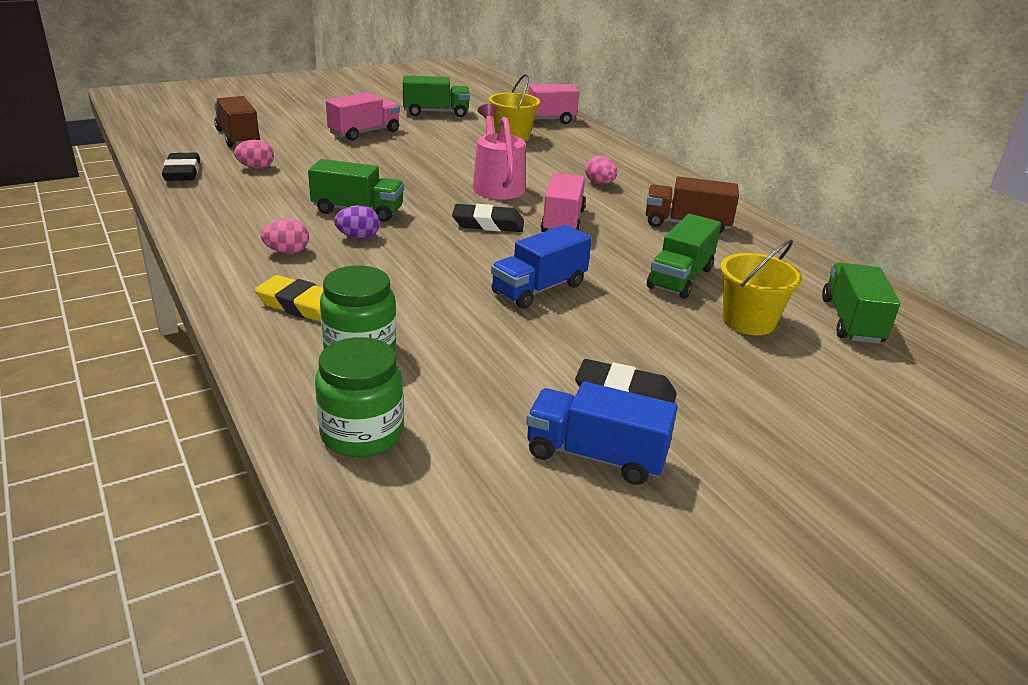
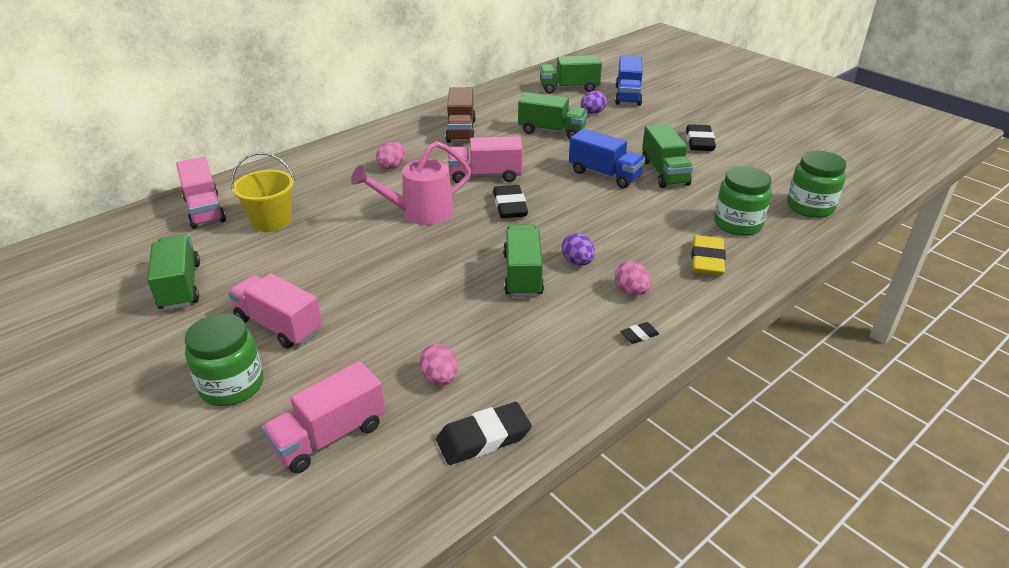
camera: 100 degrees left, 5 degrees up
brown truck [214,96,260,147] -> pink truck [262,361,386,474]
blue truck [526,381,678,485] -> blue truck moved to [615,55,643,106]
yellow bucket [720,240,802,335] -> purple egg [581,91,607,114]
none -> green jar [185,314,263,406]
none -> black eraser [620,322,659,344]
none -> green truck [642,124,693,188]

